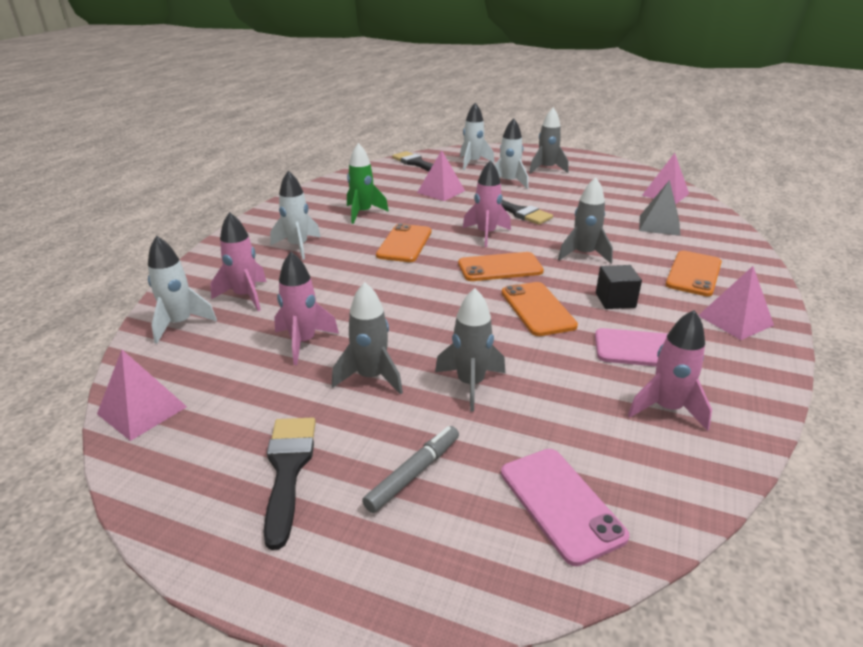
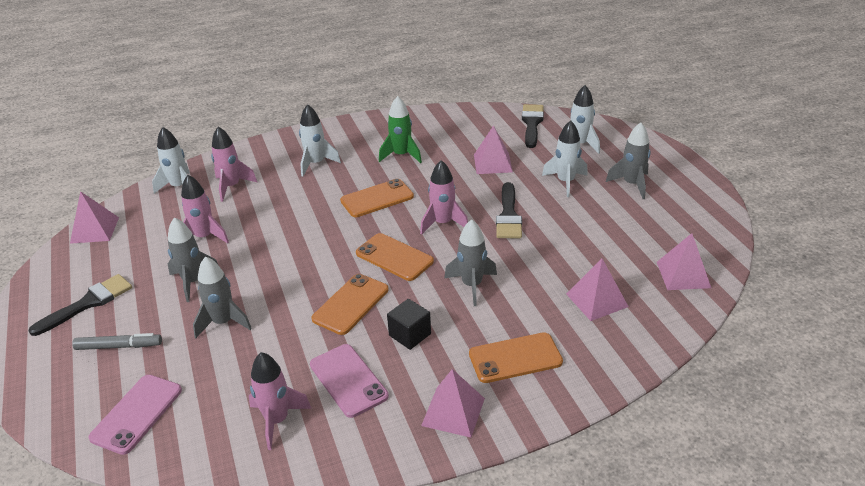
camera: 50 degrees right, 5 degrees up
grey pyramid [639,180,681,236] -> pink pyramid [566,259,629,321]

